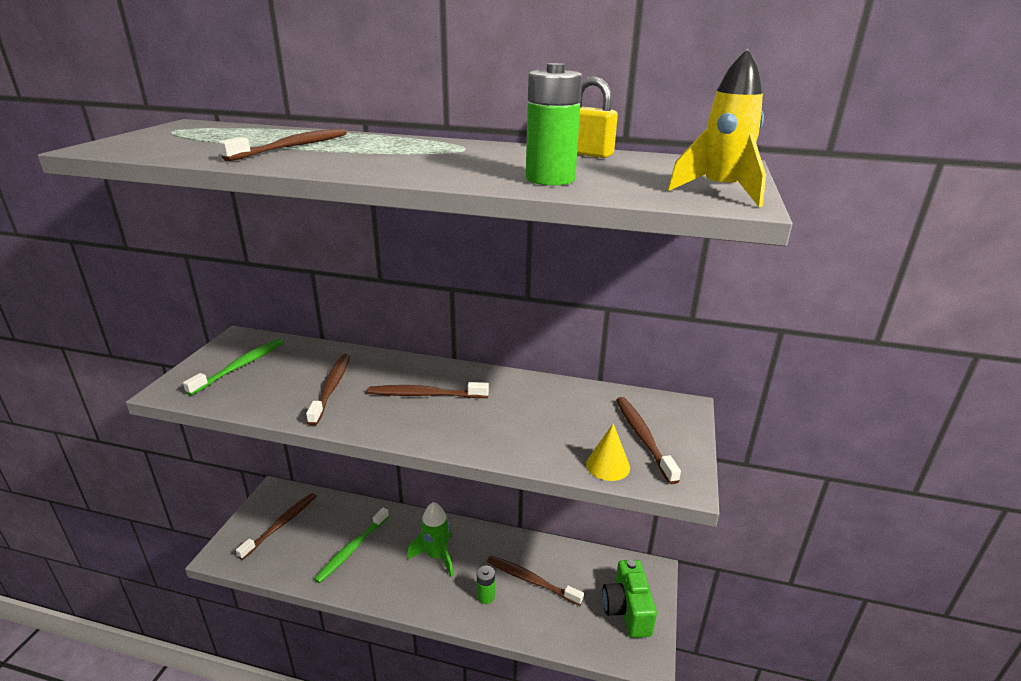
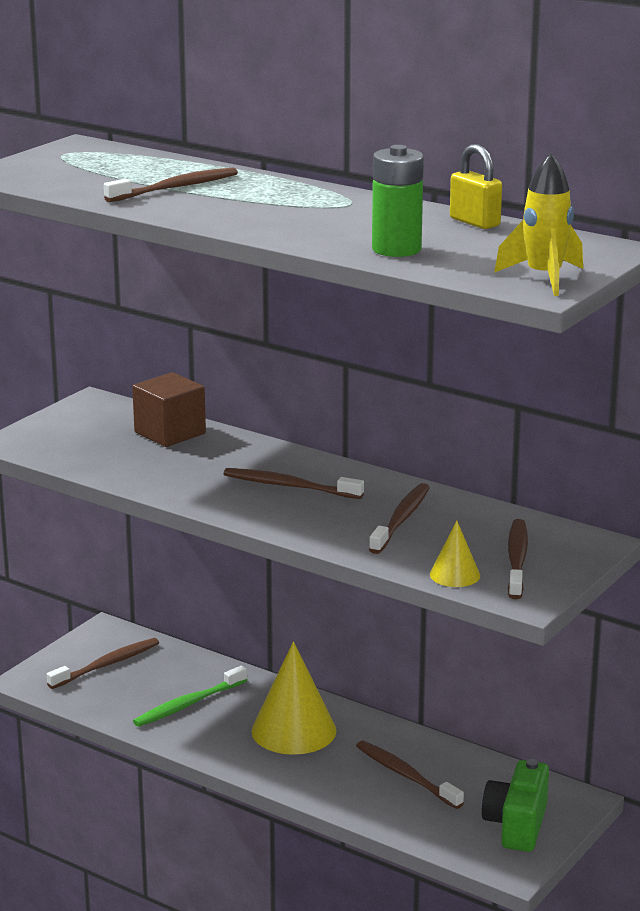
camera: 20 degrees right, 5 degrees down
green toothbrush [183,338,284,396] -> none
brown toothbrush [306,354,350,426] -> brown toothbrush moved to [369,483,430,554]
green rocket [407,502,453,577] -> yellow cone [251,642,337,755]
green battery [477,566,495,604] -> none
none -> brown cube [132,372,206,447]

